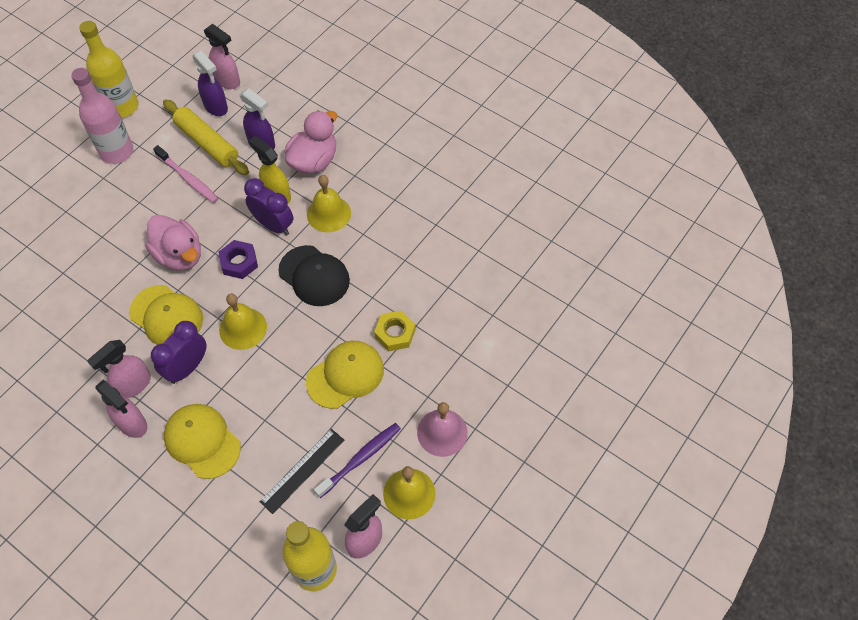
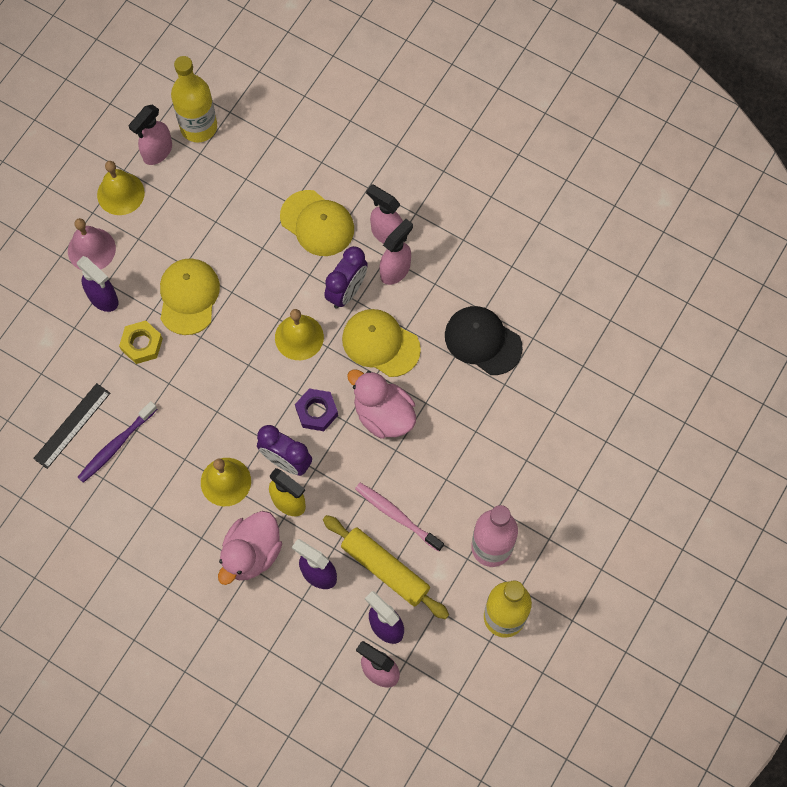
camera: 175 degrees right, 10 degrees up
black ruler [259,429,344,514] -> black ruler moved to [33,383,110,469]
black cap [279,245,350,306] -> black cap moved to [445,306,523,375]
yellow cap [306,341,384,409] -> yellow cap turned 135 degrees clockwise [160,259,220,335]
purple toothbrush [314,423,401,498] -> purple toothbrush moved to [78,401,157,483]
none -> purple spray bottle [77,256,118,312]

